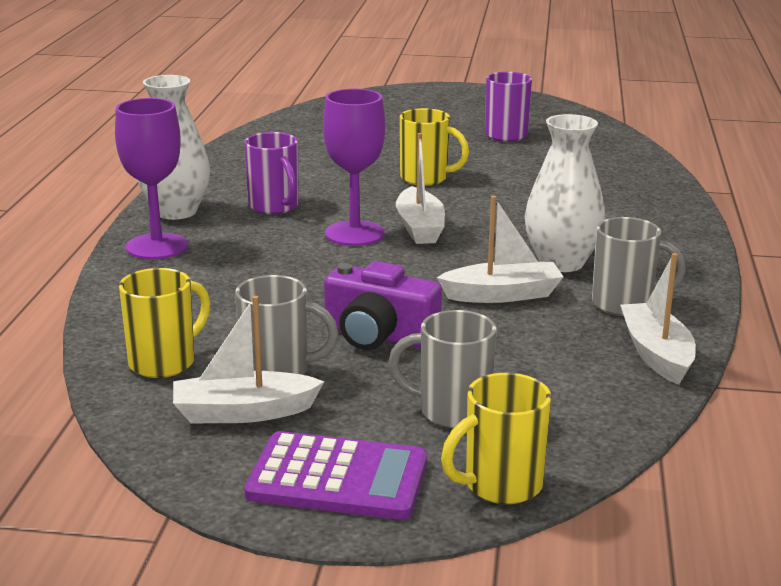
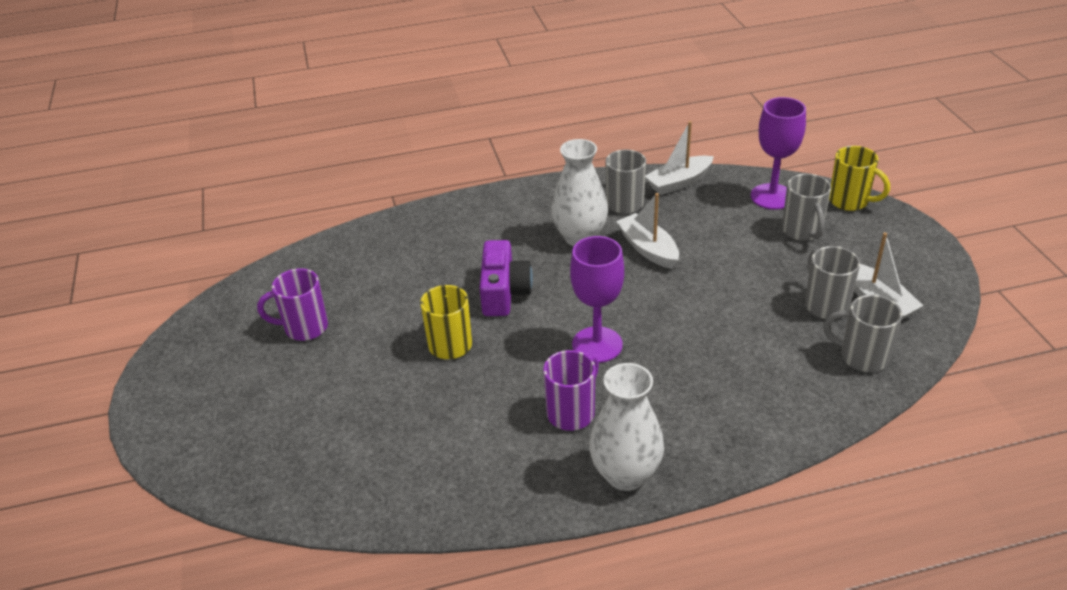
camera: 110 degrees left, 15 degrees up
purple goblet [115,98,188,260] -> purple goblet moved to [751,97,806,210]
yellow mug [119,268,210,378] -> grey mug [823,295,902,372]
purple calculator [244,431,427,520] -> none
purple camera [324,261,442,350] -> purple camera moved to [480,240,533,316]
white boat [396,133,445,244] -> none

